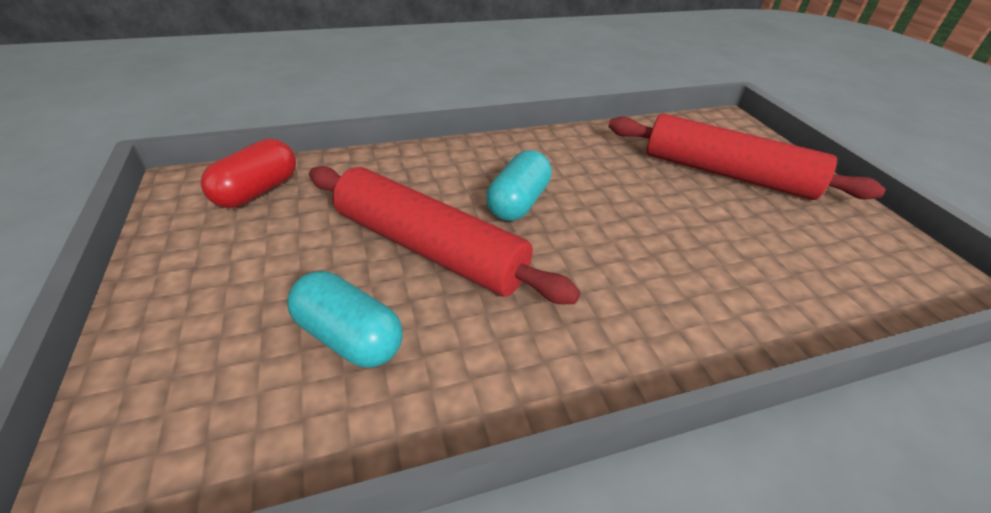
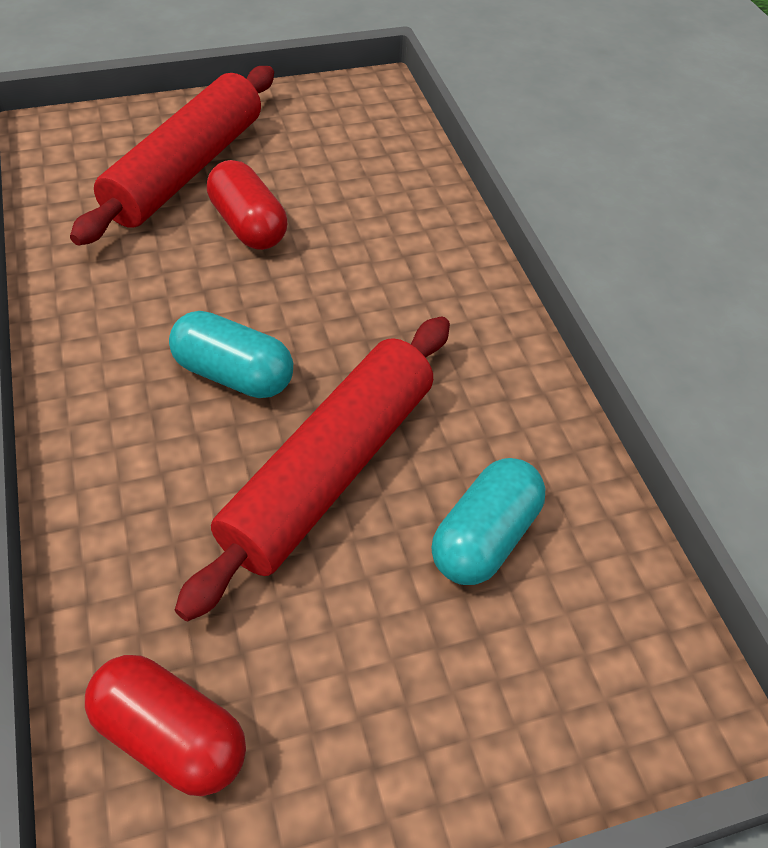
camera: 90 degrees left, 10 degrees up
none -> red capsule [207,160,287,250]

